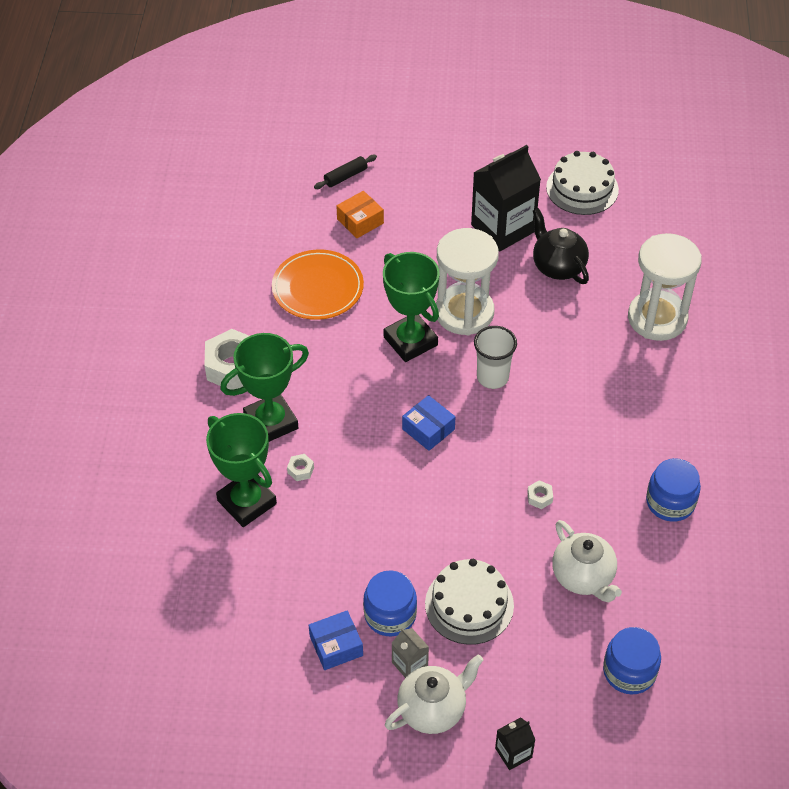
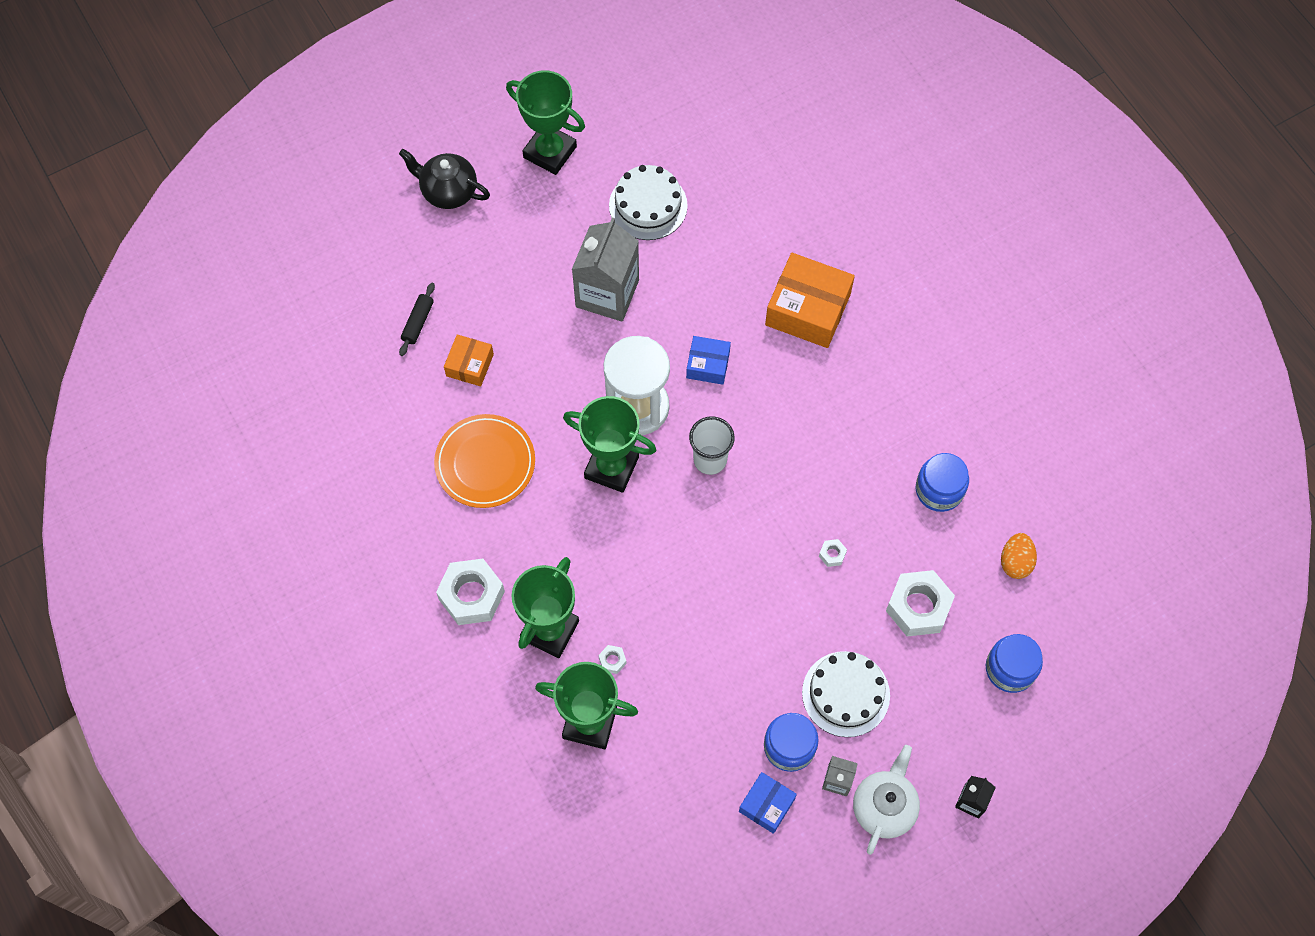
camera: 35 degrees left, 15 degrees up
blue box [402,395,455,451] -> blue box moved to [686,336,731,385]
black carton [471,145,541,252] -> grey carton [572,218,639,322]
black teapot [533,208,589,284] -> black teapot moved to [399,149,490,209]
white teapot [552,520,622,602] -> white nut [886,570,955,637]
white hourglass [628,233,702,341] -> orange box [765,253,855,348]
none -> green trophy [506,70,585,175]
none -> orange egg [1001,533,1037,579]

